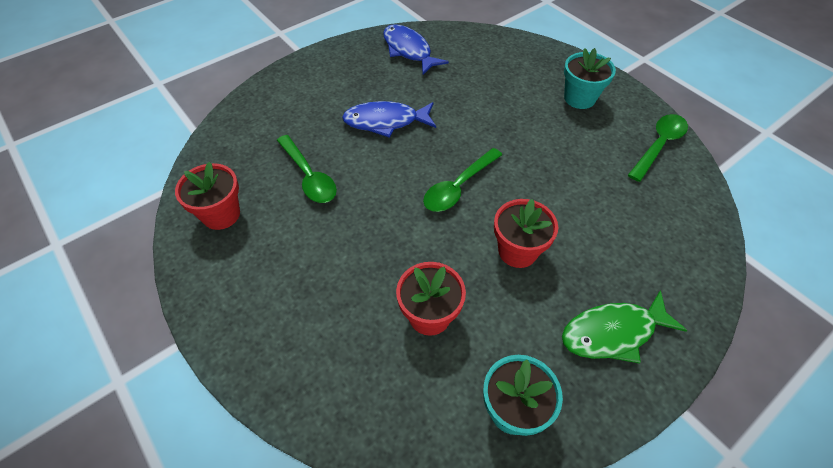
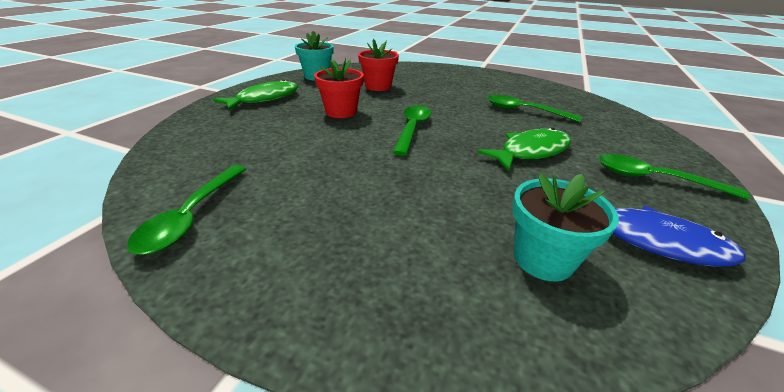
camera: 150 degrees right, 20 degrees down
red flower pot [175,162,240,230] -> none
blue fish [342,101,436,138] -> green fish [477,128,571,171]
turquoise flower pot [564,48,616,109] -> turquoise flower pot moved to [512,173,619,281]
none -> green spoon [599,154,750,200]

